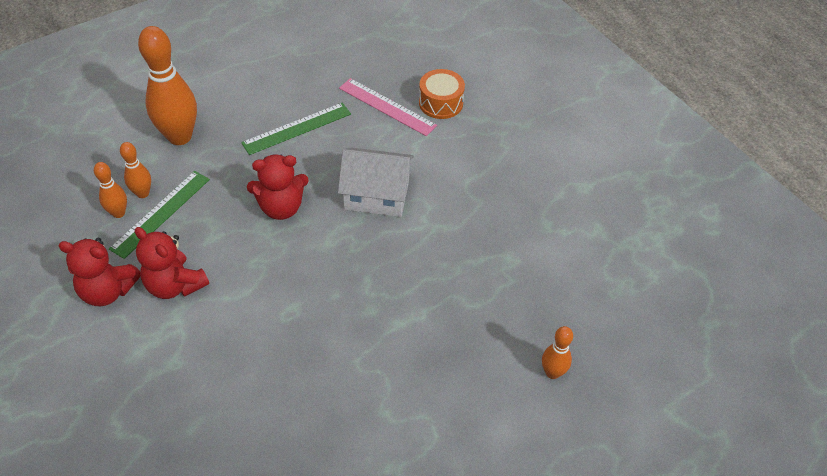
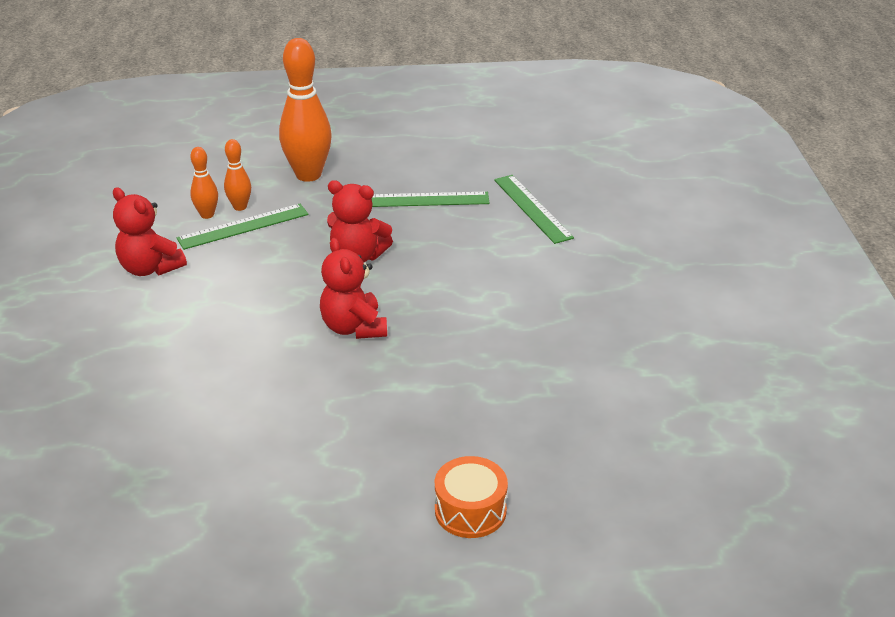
camera: 30 degrees right, 15 degrees down
red teddy bear [135,227,209,299] -> red teddy bear moved to [320,238,387,339]
white house [338,147,414,217] -> none
pink ruler [339,78,437,136] -> green ruler [494,175,574,244]
orange drum [419,69,465,119] -> orange drum moved to [435,456,508,538]
orange bowling pin [542,326,573,379] -> none

